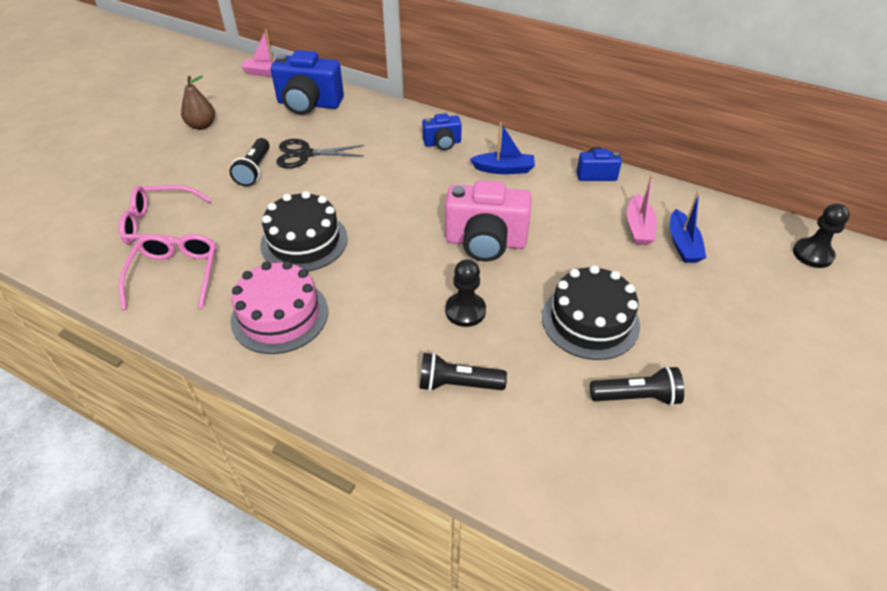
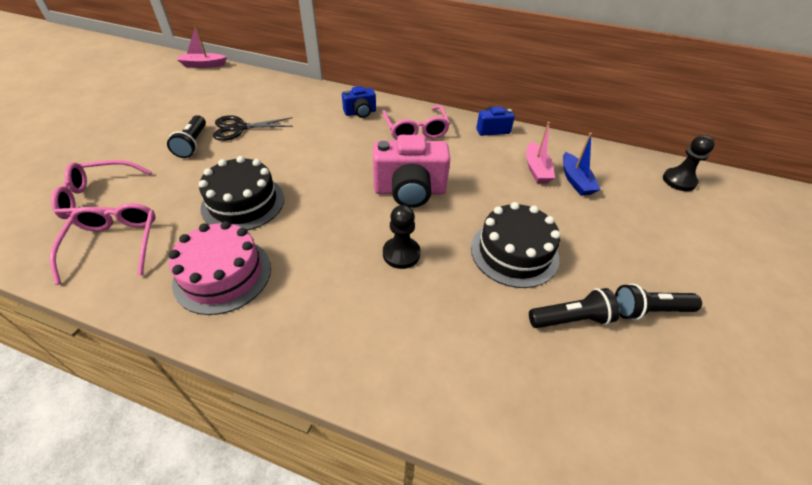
camera: 10 degrees left, 0 degrees up
brown pear [181,76,215,130] -> none
blue camera [271,50,344,115] -> none
black flashlight [419,353,507,391] -> black flashlight moved to [615,284,702,320]
blue boat [470,122,535,174] -> pink glasses [382,105,450,140]

